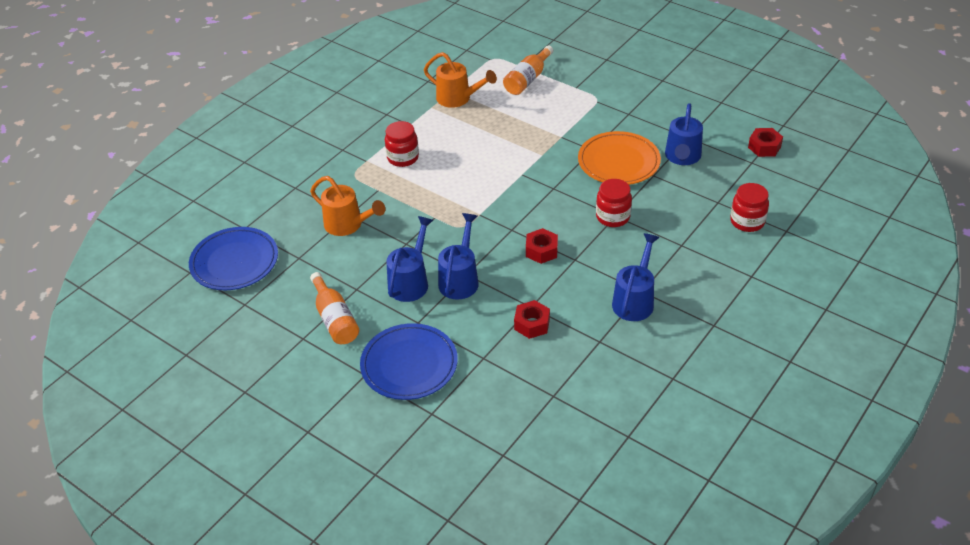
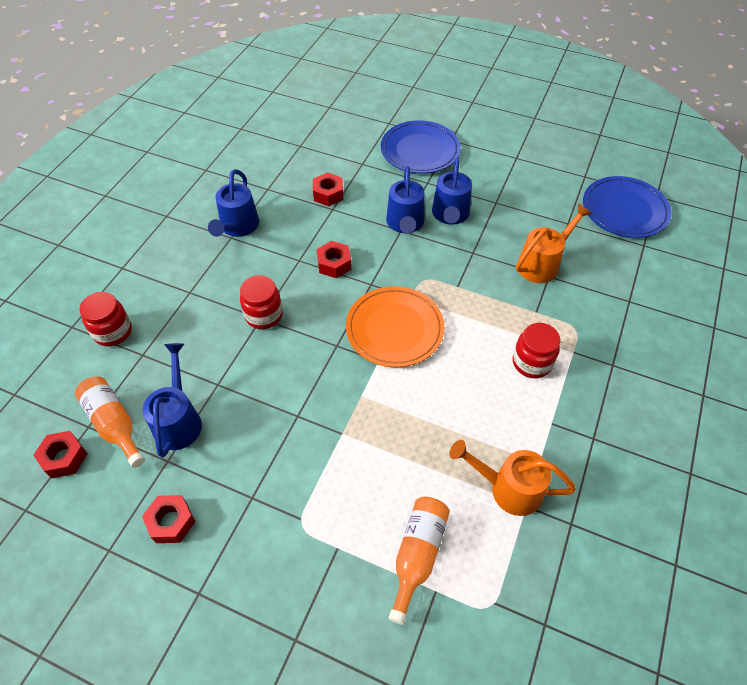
camera: 165 degrees right, 10 degrees up
orange watering can [310,176,385,236] -> orange watering can turned 120 degrees clockwise [516,204,592,283]
orange bottle [310,272,359,344] -> orange bottle moved to [75,376,145,468]
orange plate [578,131,661,185] -> orange plate moved to [346,286,445,367]
none -> red nut [142,495,195,543]

